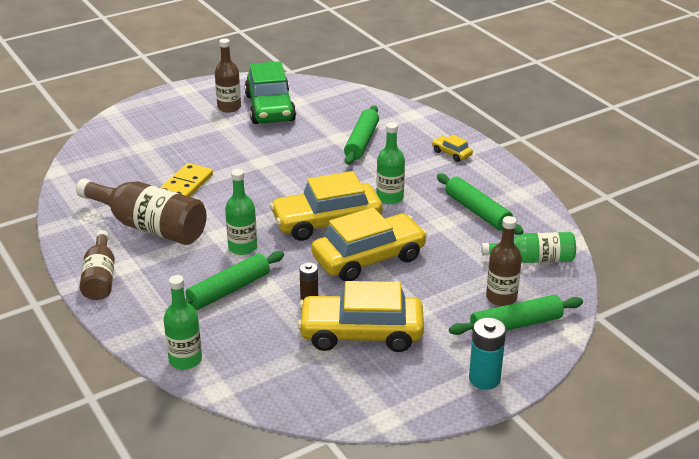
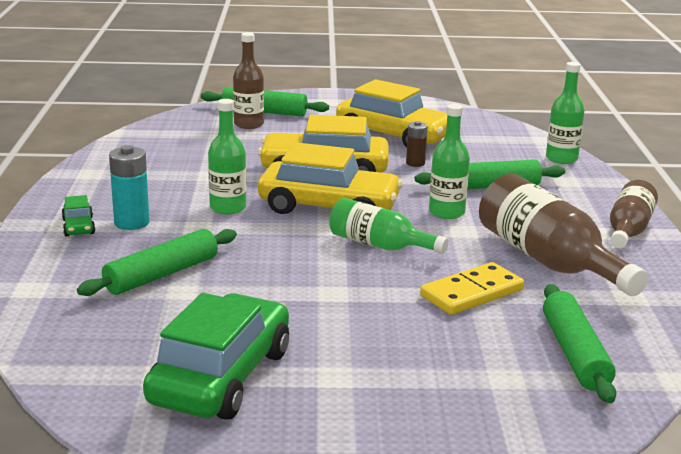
camera: 150 degrees left, 10 degrees down
brown bottle [215,38,241,113] -> none
yellow car [432,135,473,162] -> green car [62,195,95,236]
green rolling pin [437,173,524,235] -> green rolling pin moved to [543,284,616,403]
turquoise battery [469,317,506,390] -> turquoise battery moved to [109,145,150,230]
green bottle [481,232,576,263] -> green bottle moved to [329,198,449,254]

